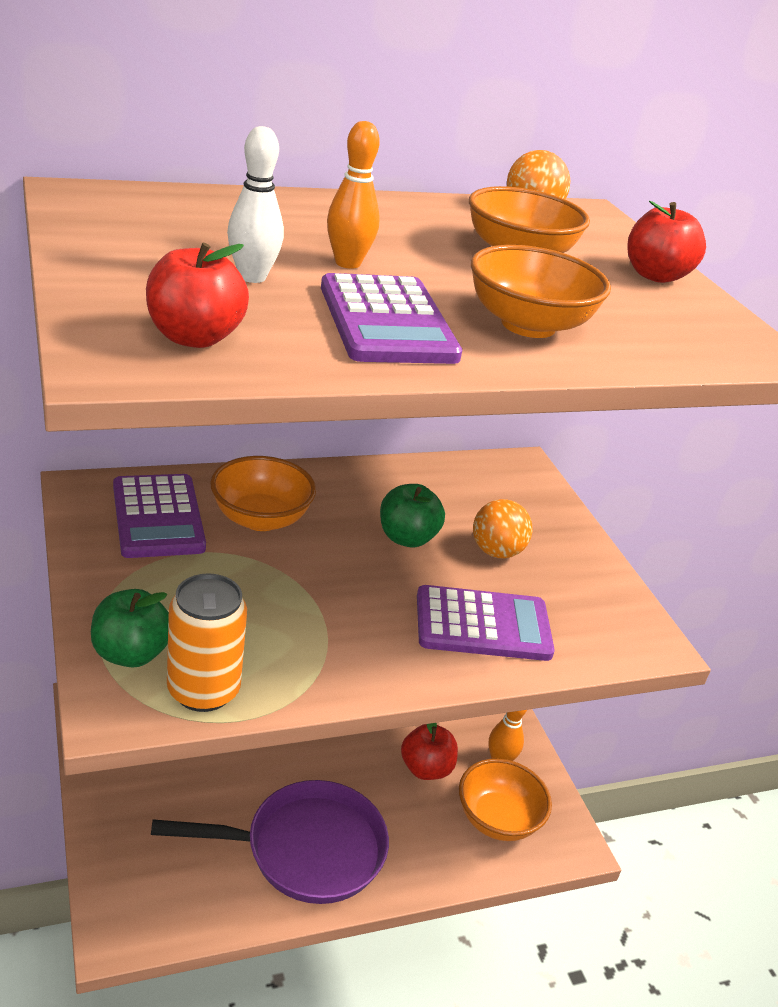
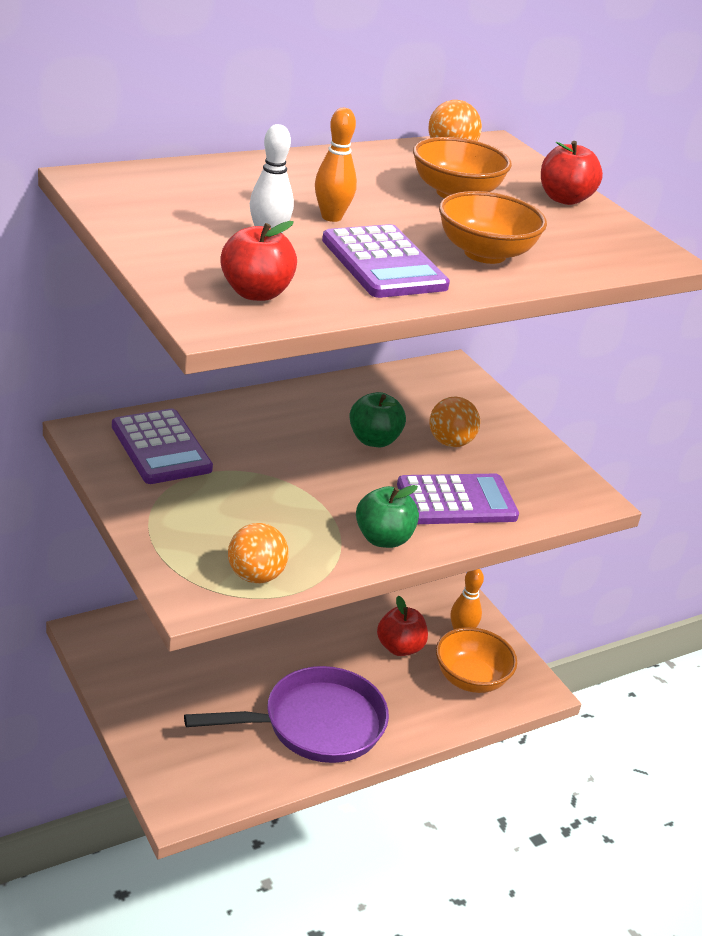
camera: 10 degrees left, 0 degrees up
green apple [91,589,169,668] -> green apple moved to [356,485,419,548]
orange can [167,573,247,712] -> orange ball [228,523,289,584]
orange bowl [210,456,316,531] -> none

